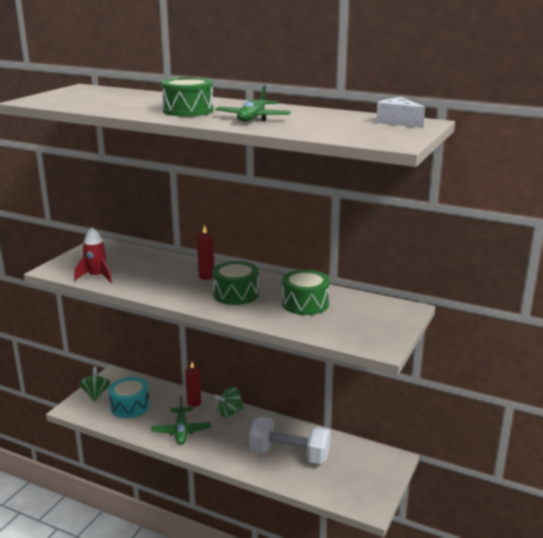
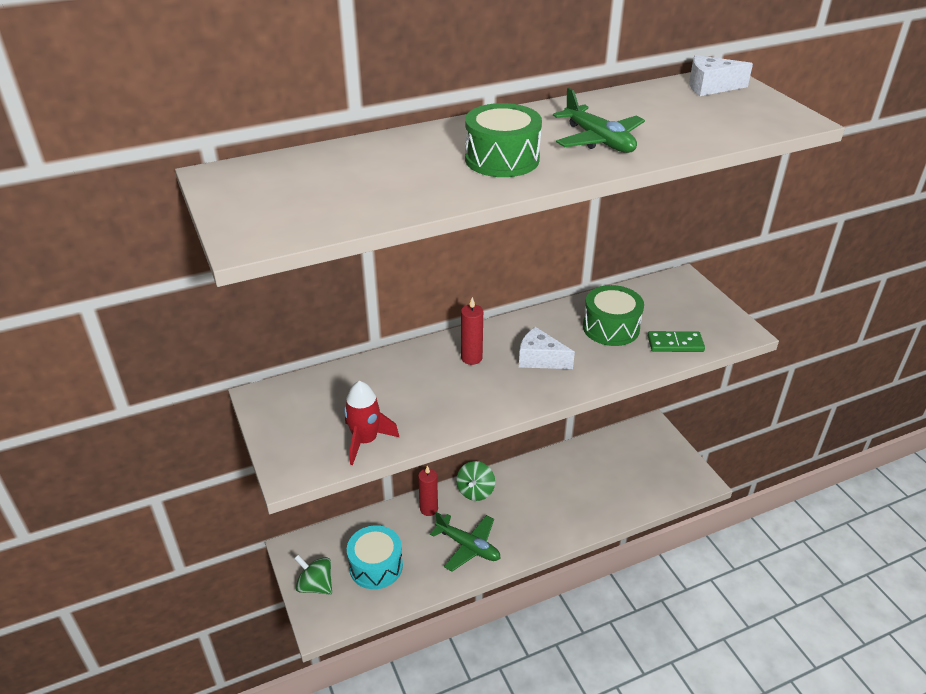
camera: 50 degrees left, 15 degrees up
green drum [212,261,259,305] -> white cheese [519,327,575,369]
white dumbbell [249,417,331,464] -> none
none -> green domino [648,331,705,352]

